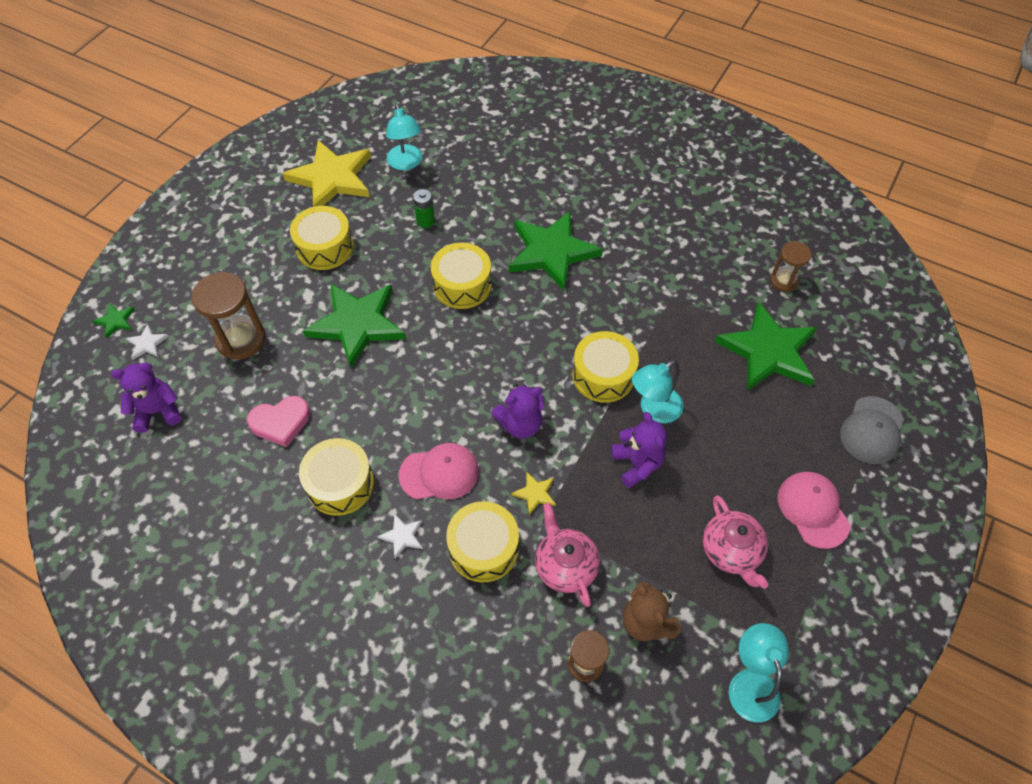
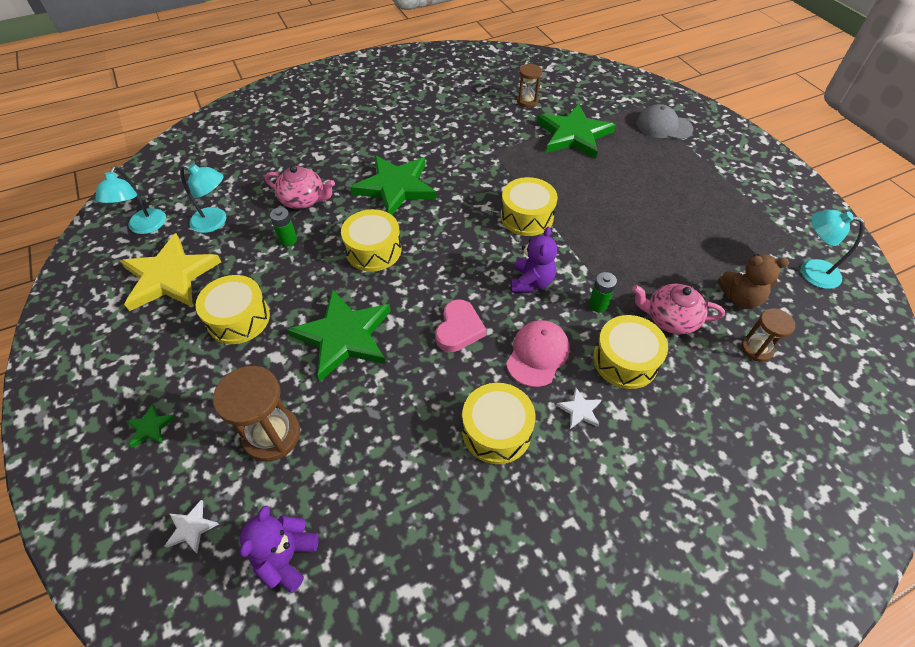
camera: 55 degrees left, 5 degrees down
green star [93,304,135,338] -> green star moved to [126,403,176,447]
pink heart [247,396,310,447] -> pink heart moved to [435,299,486,352]
yellow star [511,472,556,515] -> green battery [589,272,617,312]
purple teddy bear [611,412,667,488] -> none
turquoise lamp [632,360,684,423] -> turquoise lamp moved to [95,166,166,234]
pink teapot [703,495,769,589] -> pink teapot moved to [265,165,335,209]
pink cap [777,472,850,549] -> none
grey cap [840,396,904,464] -> grey cap turned 135 degrees clockwise [636,104,693,140]

